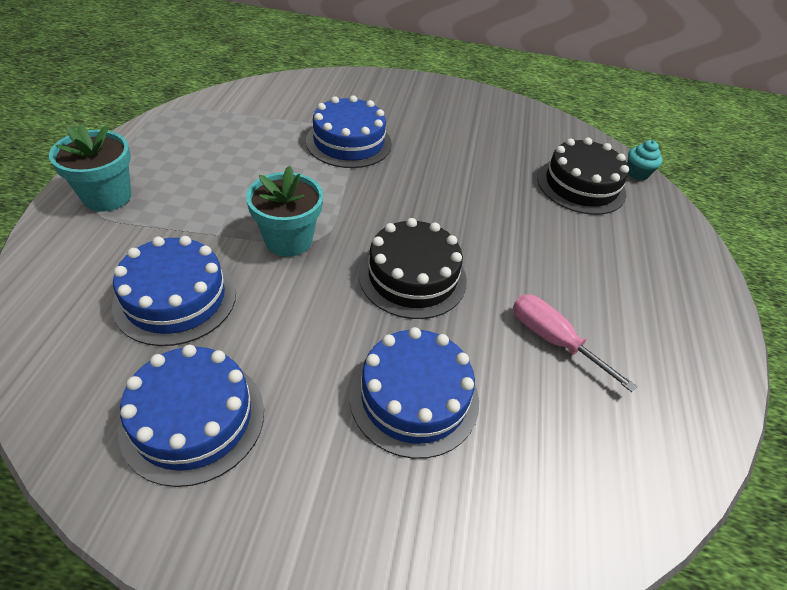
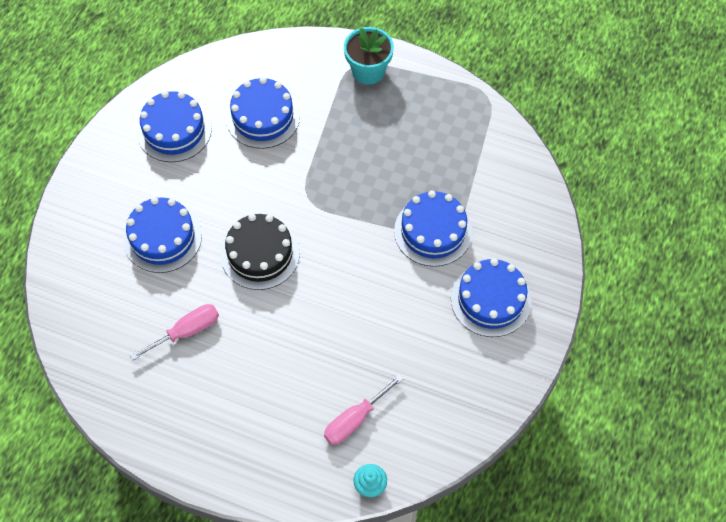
camera: 105 degrees right, 15 degrees up
turquoise flower pot [246,166,323,257] -> none
black cake [537,138,629,215] -> pink screwdriver [324,374,403,445]
none -> blue cake [451,258,532,337]

